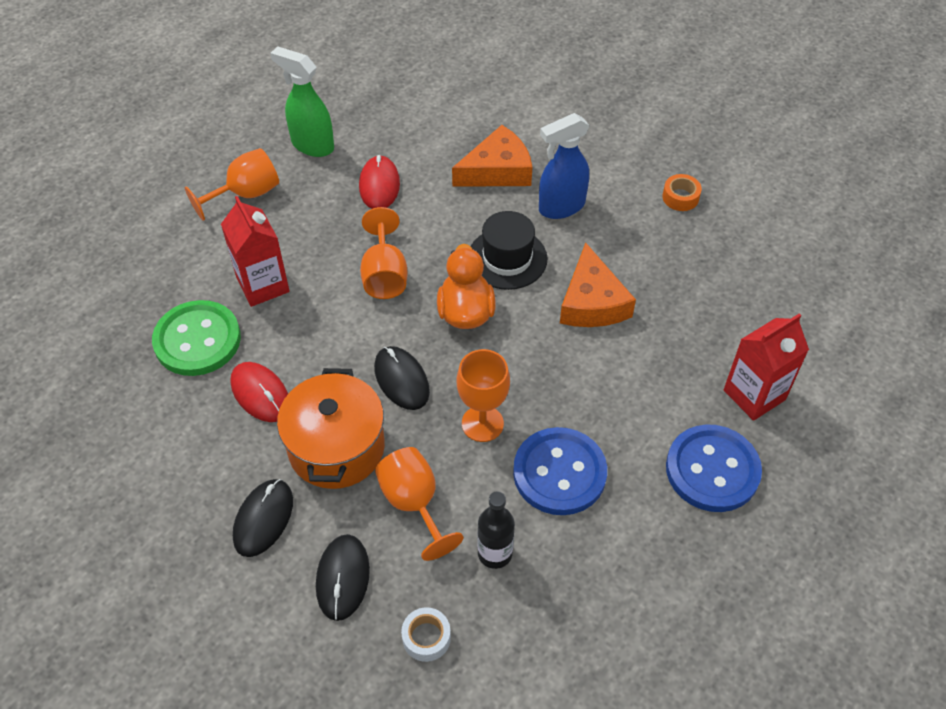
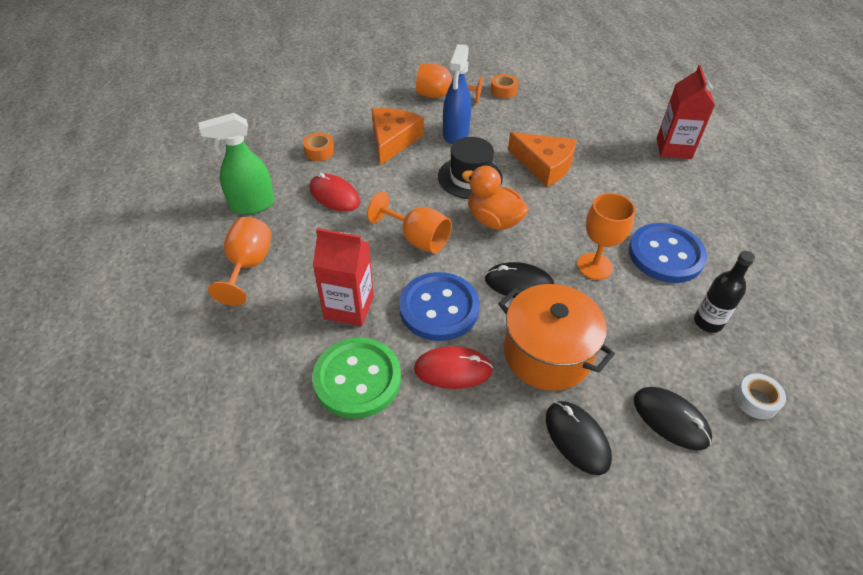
camera: 50 degrees left, 5 degrees down
orange goblet [375,447,464,561] -> orange goblet moved to [416,63,483,104]
blue button [666,424,762,512] -> blue button moved to [399,272,480,341]
none -> orange tape [303,133,335,161]

